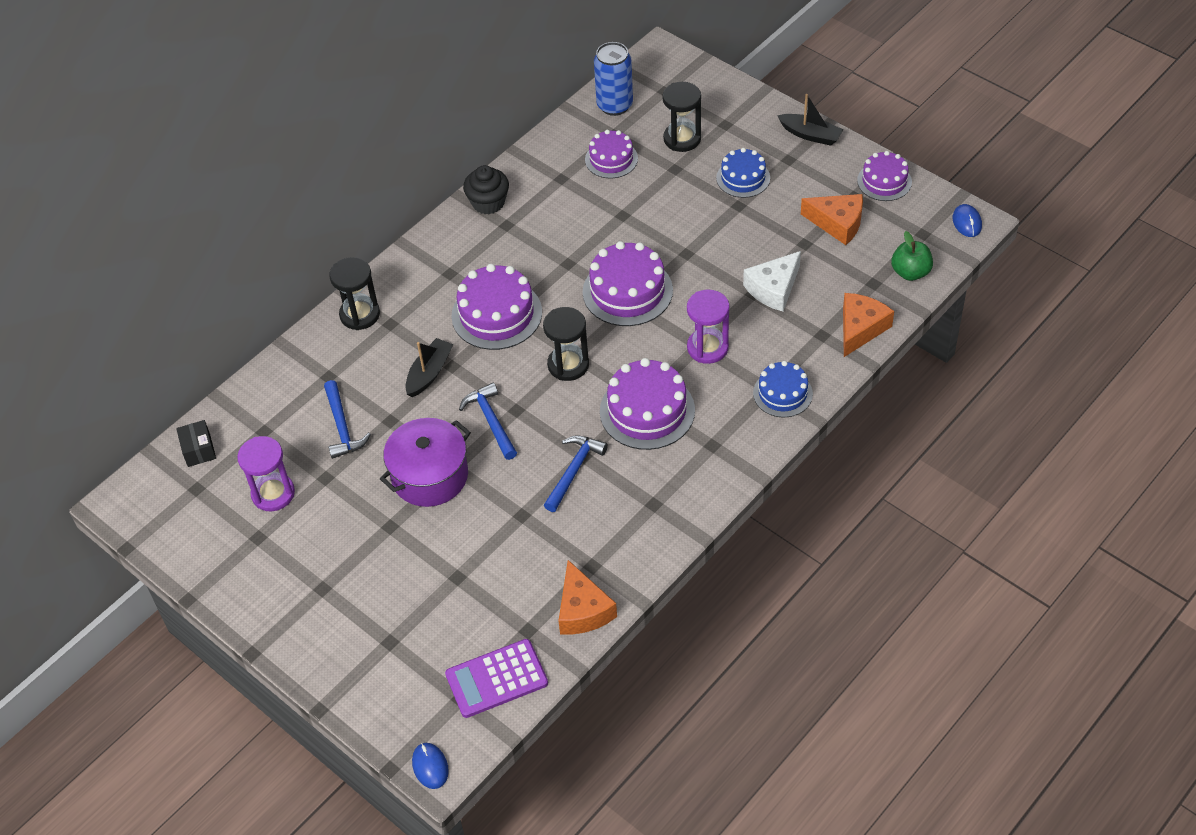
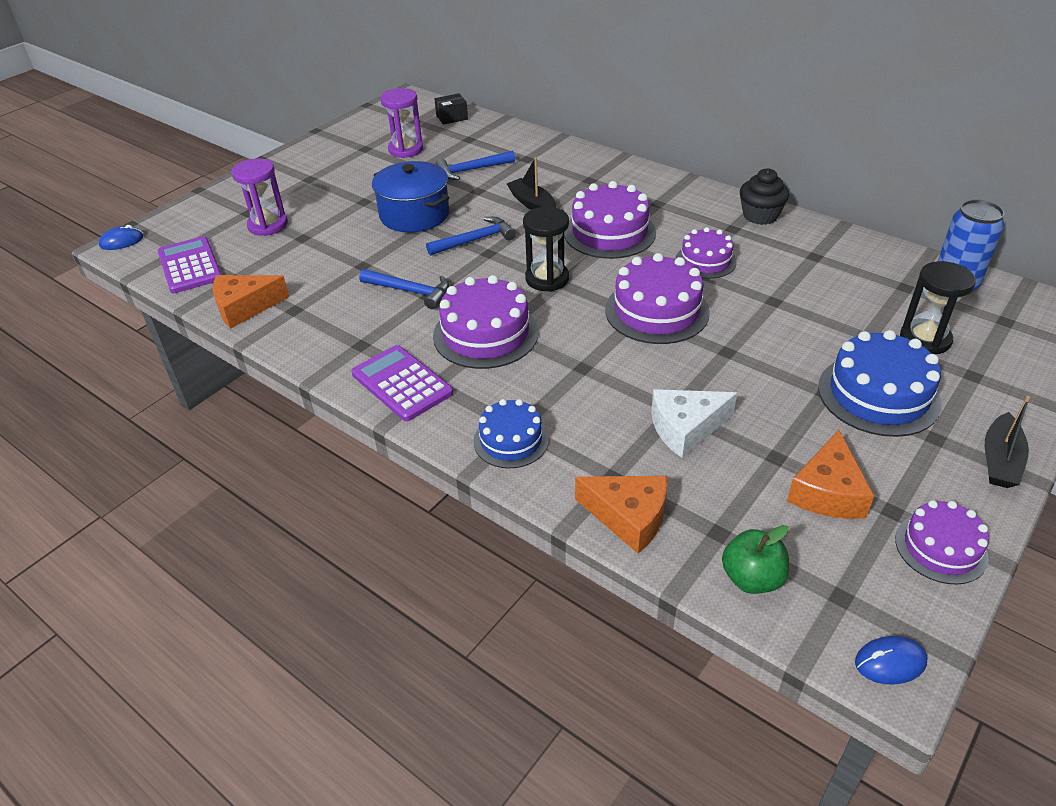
camera: 85 degrees right, 10 degrees down
black hourglass [329,257,380,330] -> none
purple pot [380,418,471,507] -> blue pot [372,161,449,232]
black boat [405,338,453,397] -> black boat turned 150 degrees counterclockwise [507,157,556,210]
purple cake [585,130,638,178] -> purple cake moved to [676,227,737,279]
purple hourglass [687,290,730,364] -> purple hourglass moved to [232,158,288,236]
blue cake [716,148,770,198] -> blue cake [818,330,942,437], size x1.60
white cheese [743,251,801,311] -> white cheese turned 60 degrees counterclockwise [651,389,737,458]
none -> purple calculator [351,345,453,421]

